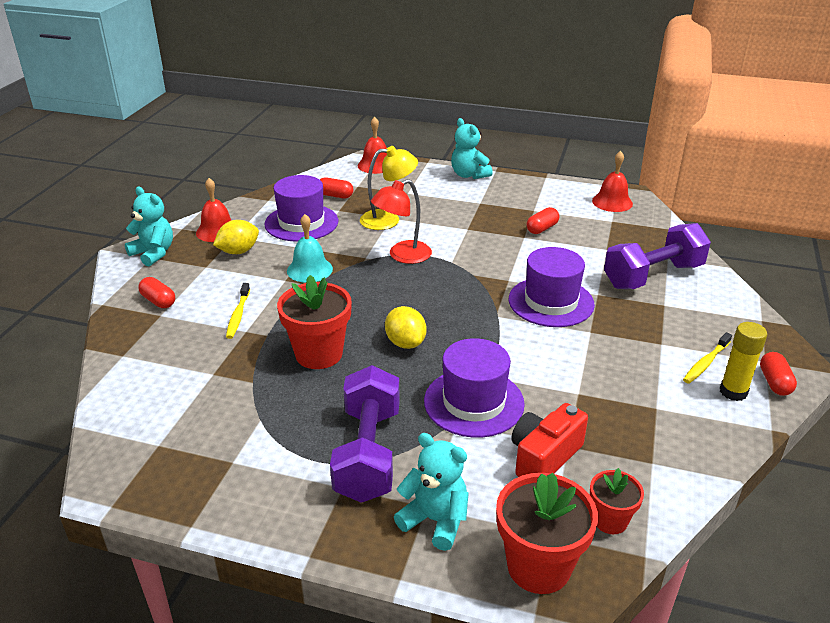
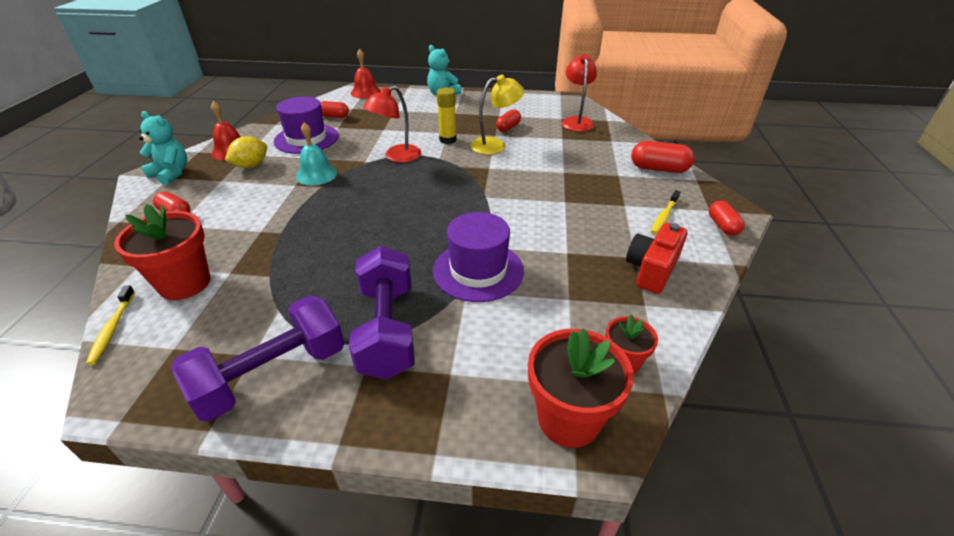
camera: 10 degrees left, 5 degrees up
yellow toothbrush [226,283,250,339] -> yellow toothbrush moved to [86,285,135,365]
red flower pot [277,275,352,369] -> red flower pot moved to [114,204,211,300]
yellow lamp [360,146,418,230] -> yellow lamp moved to [471,75,524,155]
yellow lemon [385,306,427,349] -> none
turquoise teddy bear [394,433,469,551] -> none
purple hat [509,247,595,327] -> none
red camera [512,403,588,477] -> red camera moved to [626,223,688,294]
red bell [592,151,633,212] -> none
purple dumbbell [604,223,711,289] -> purple dumbbell moved to [172,295,344,422]
yellow glue stick [720,322,767,401] -> yellow glue stick moved to [437,88,457,144]
none -> red lamp [562,54,597,132]
none -> red capsule [631,141,695,173]

